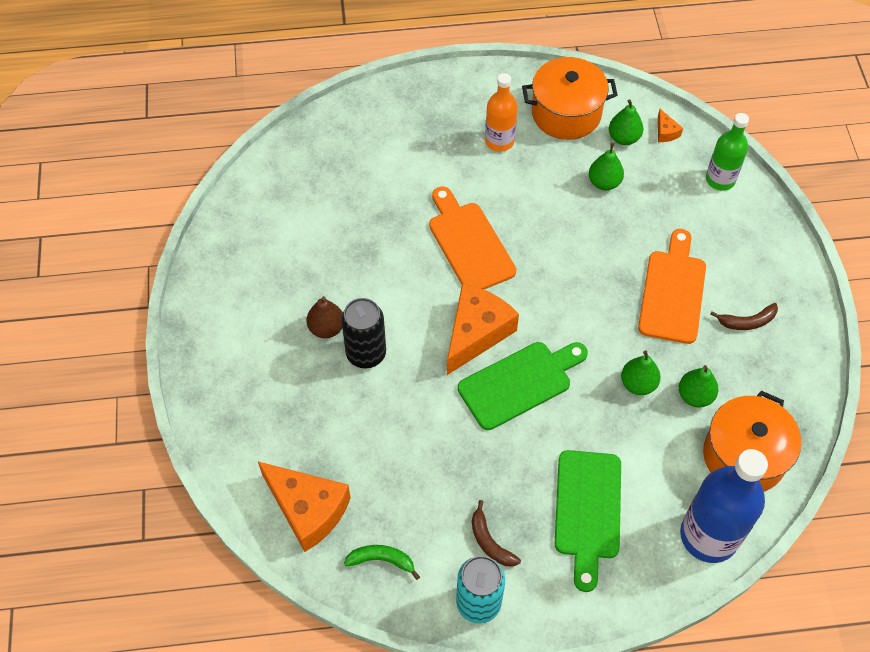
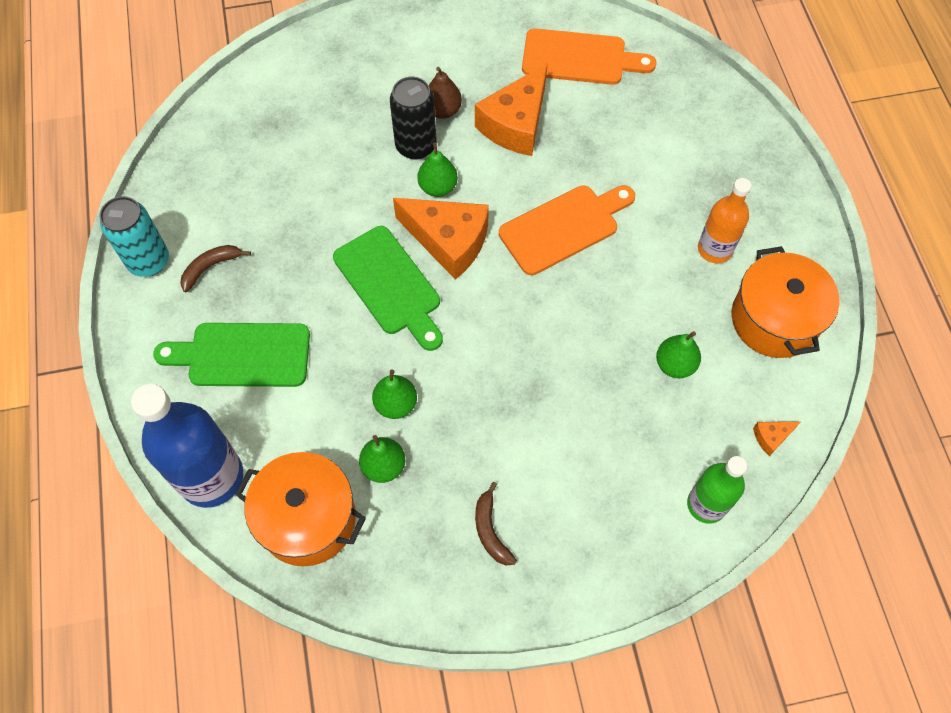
camera: 85 degrees right, 5 degrees up
orange cheese [258,462,351,552] -> orange cheese moved to [475,63,548,156]
green banana [344,545,420,580] -> none
green pear [609,99,643,145] -> green pear moved to [417,142,458,197]
orange cutting board [638,229,706,344] -> orange cutting board moved to [522,28,656,85]

